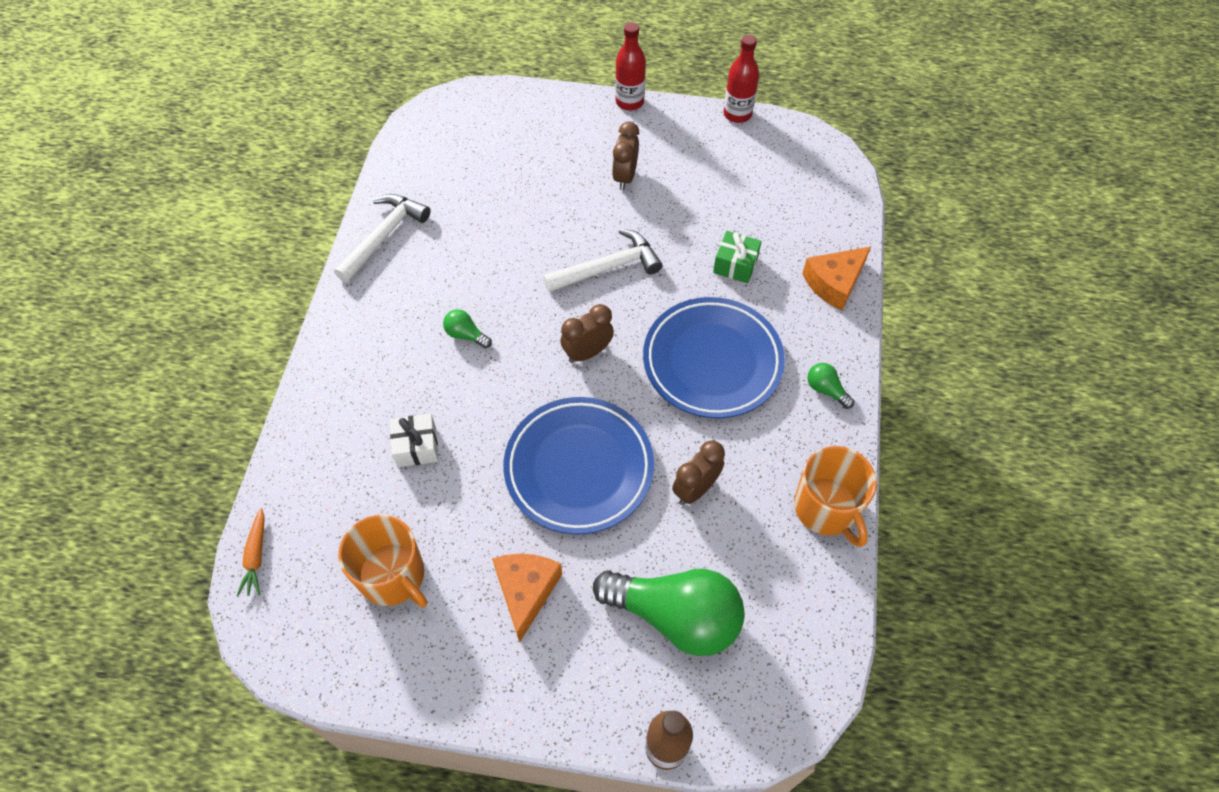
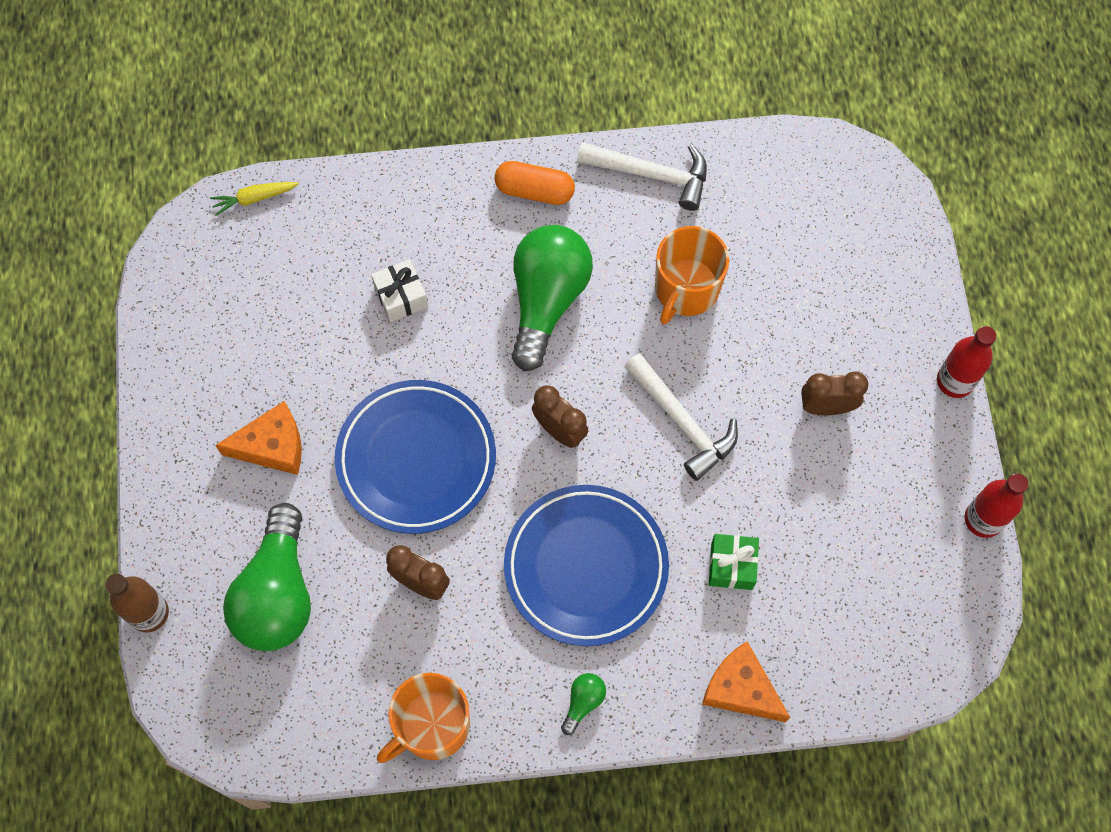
camera: 75 degrees right, 10 degrees up
orange carrot [237,508,265,596] -> yellow carrot [210,182,299,216]
orange mug [338,515,427,608] -> orange mug moved to [655,226,729,324]
green light bulb [443,309,492,348] -> green light bulb [512,225,593,371], size x2.44
none -> orange capsule [494,161,575,205]

